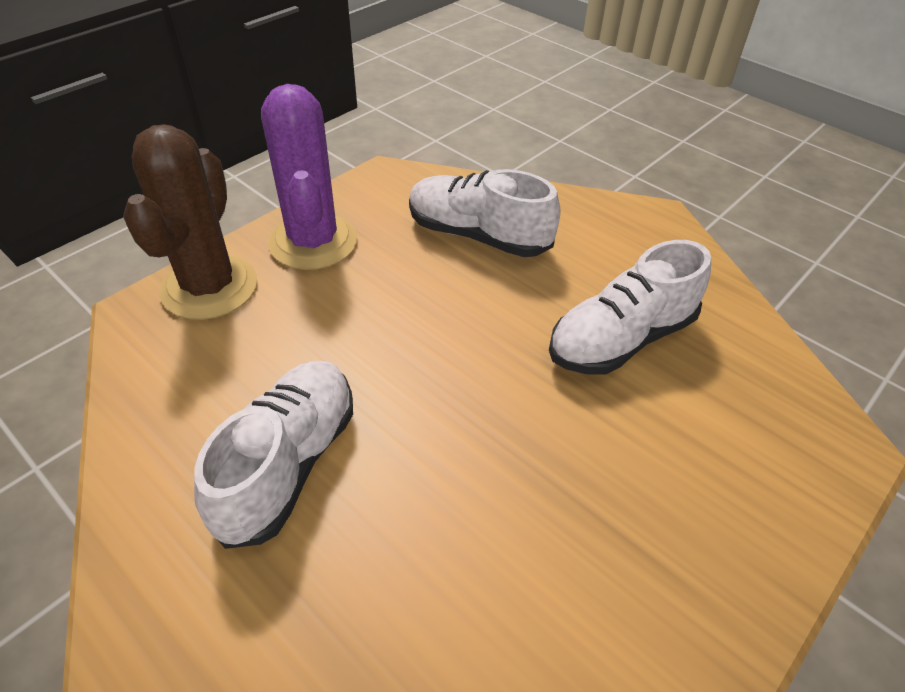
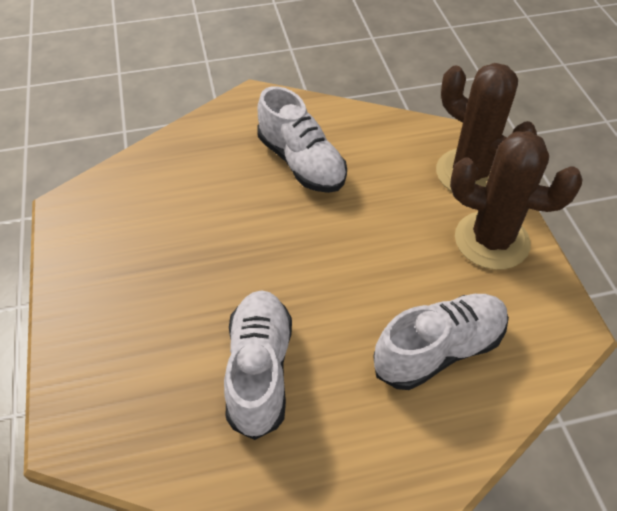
camera: 125 degrees right, 5 degrees up
purple cactus [261,84,357,270] -> brown cactus [450,131,583,270]

